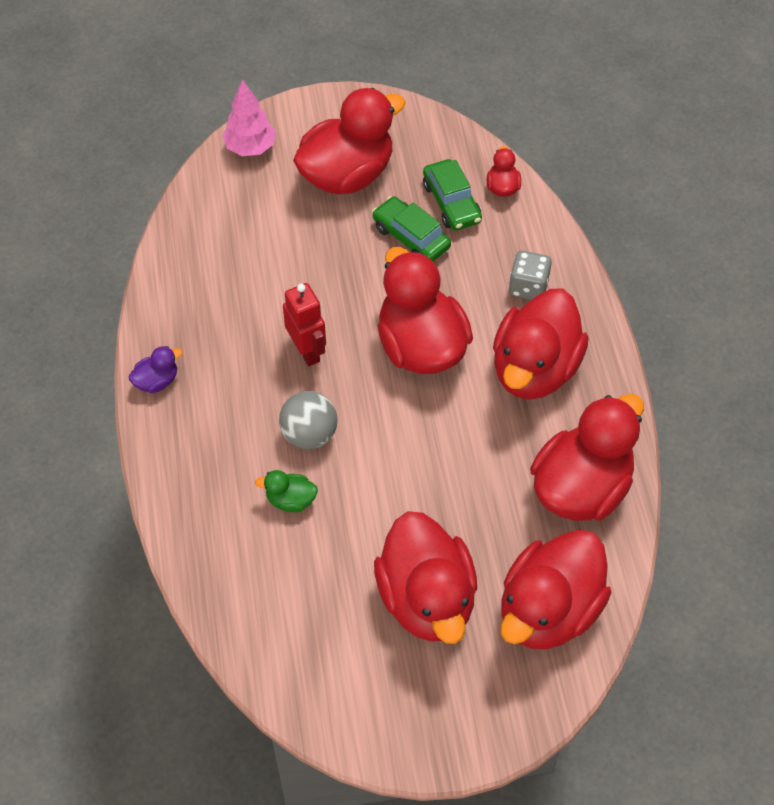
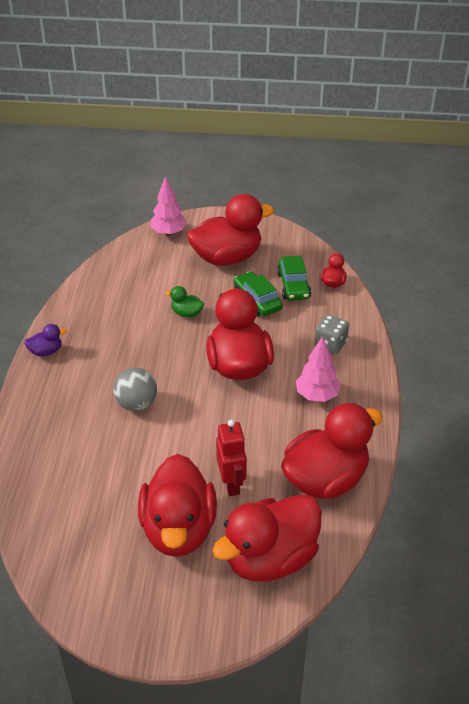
camera: 15 degrees right, 15 degrees down
green duck [255,470,318,512] -> green duck moved to [165,286,204,318]
red robot [283,283,326,366] -> red robot moved to [216,420,247,496]
red duck [493,289,589,400] -> pink tree [296,336,341,402]

